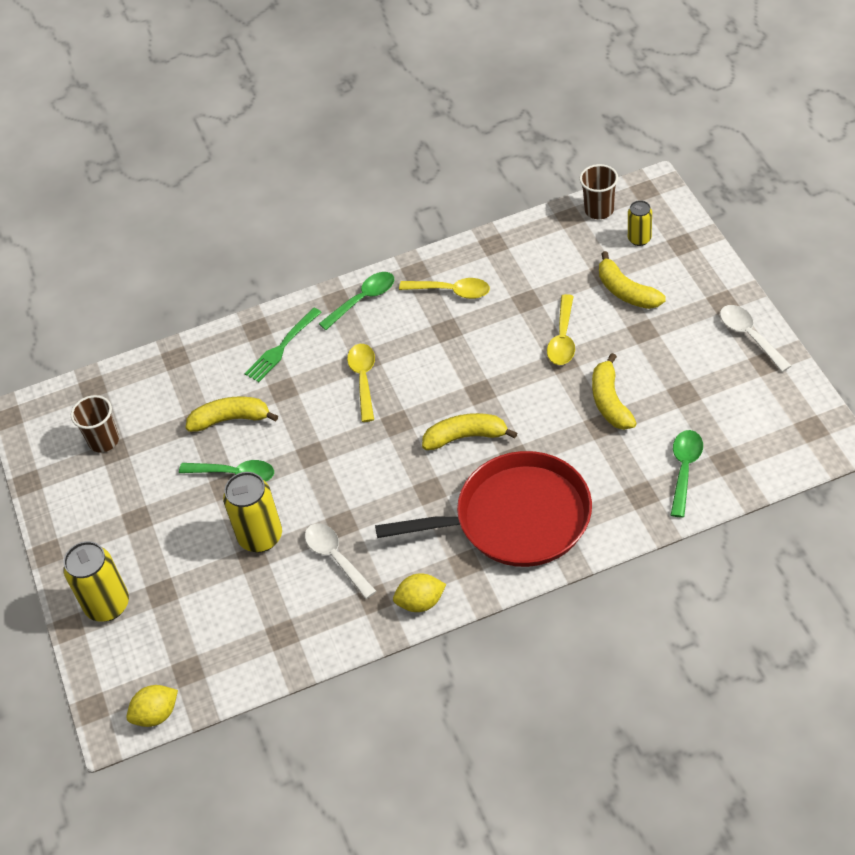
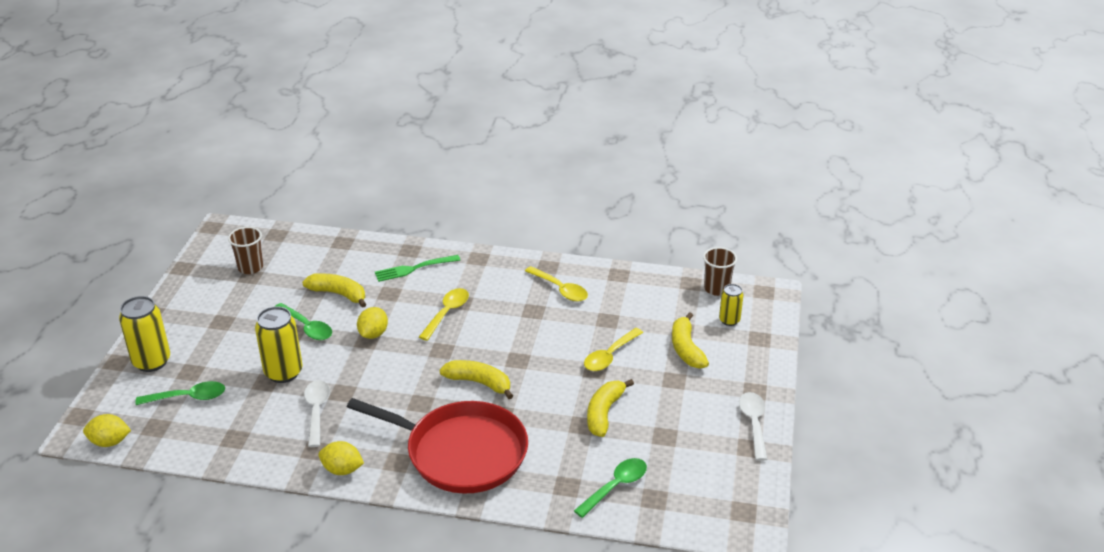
camera: 25 degrees right, 15 degrees down
green spoon [319,272,394,330] -> green spoon moved to [136,381,225,405]
none -> yellow lemon [357,307,388,339]

